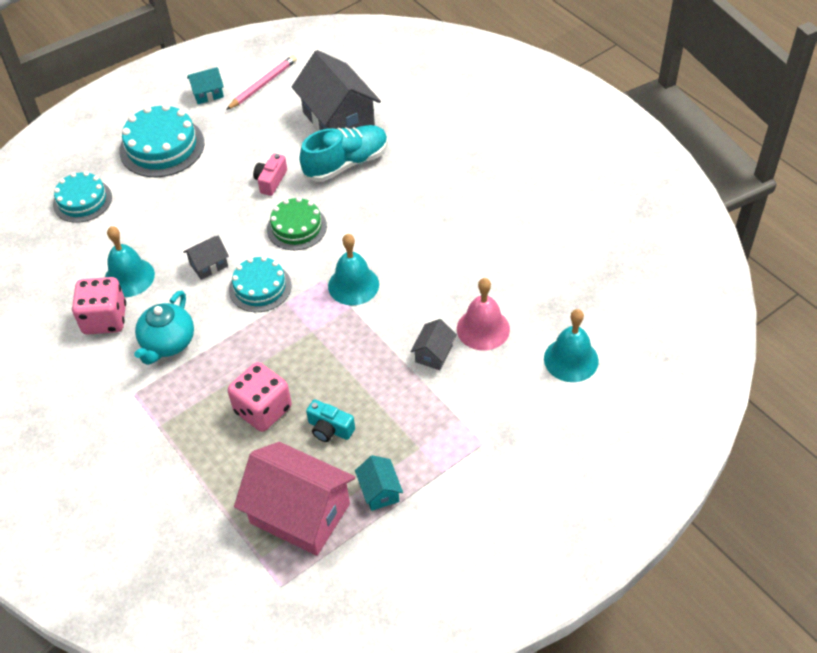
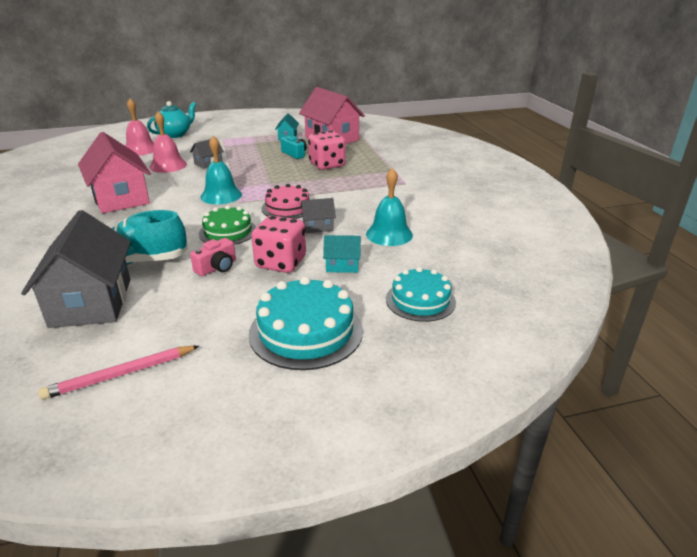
camera: 160 degrees left, 20 degrees down
pink dice [72,277,126,335] -> pink dice moved to [251,216,306,273]
turquoise teapot [134,291,194,365] -> turquoise teapot moved to [147,101,196,138]
turquoise house [187,67,224,104] -> turquoise house moved to [323,235,361,273]
turquoise cake [229,256,292,312] -> pink cake [261,184,309,219]
turquoise bell [544,309,599,382] -> pink bell [126,98,154,156]
none -> pink house [78,132,151,213]

